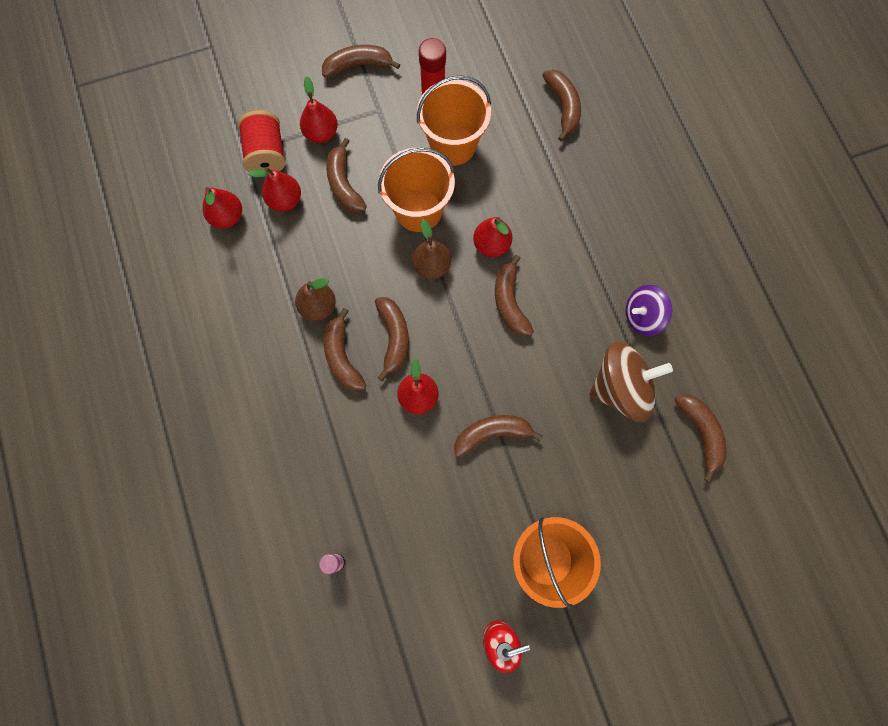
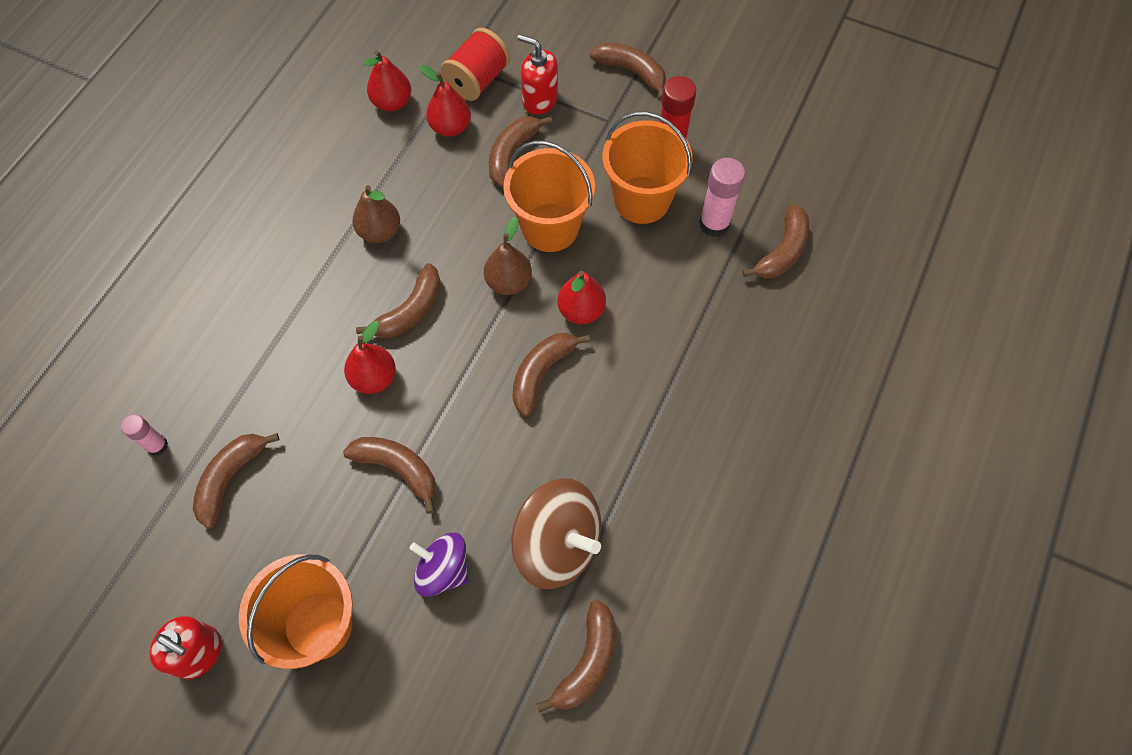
camera: 45 degrees right, 10 degrees down
red pear [300,76,338,143] -> red soap dispenser [517,34,558,115]
brown banana [324,308,366,391] -> brown banana moved to [193,433,279,529]
purple spinning top [626,285,673,336] -> purple spinning top moved to [410,533,469,597]
none -> pink glue stick [699,158,745,237]

